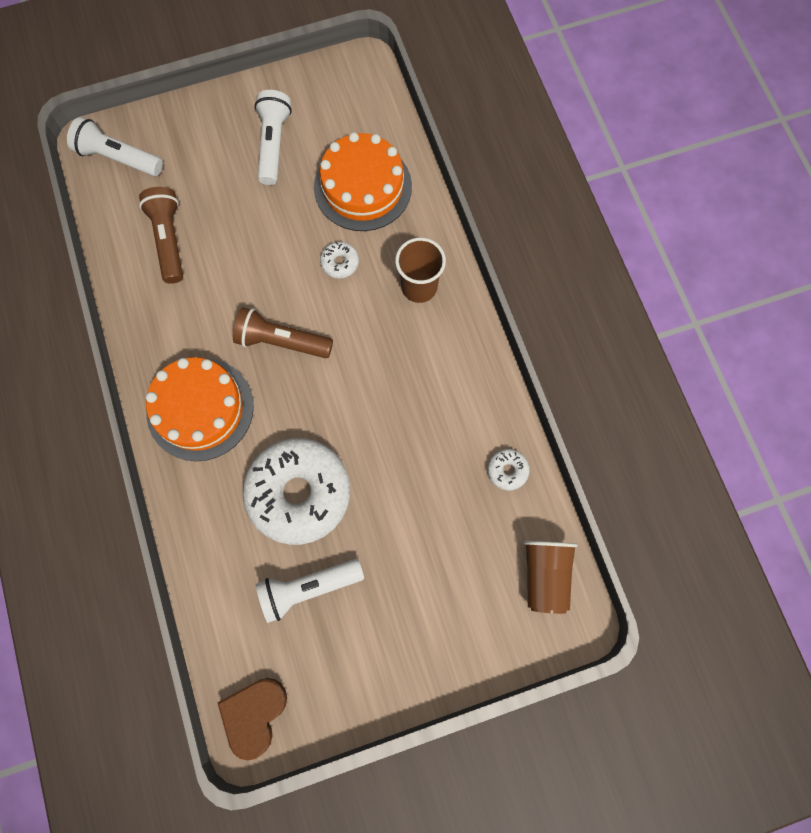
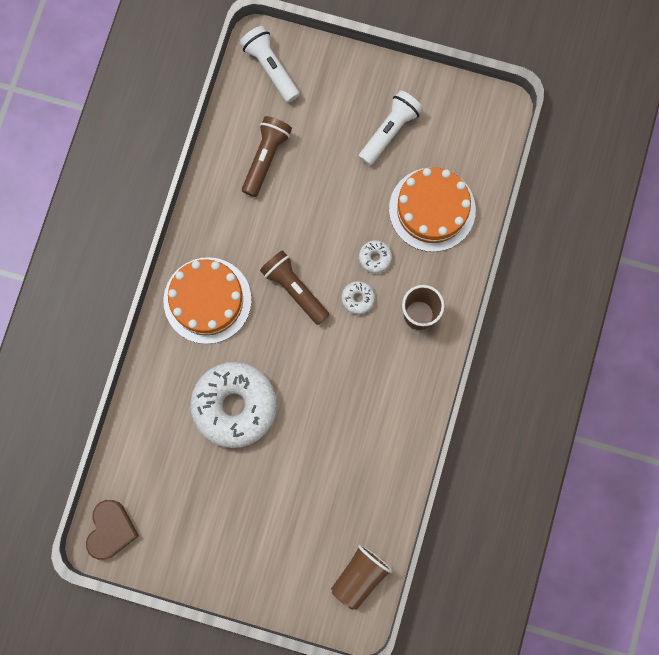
camera: 35 degrees right, 5 degrees up
brown heart [218,678,287,761] -> brown heart turned 135 degrees clockwise [86,500,139,560]
white flashlight [256,559,364,623] -> none
white donut [487,449,530,491] -> white donut moved to [341,281,375,315]

